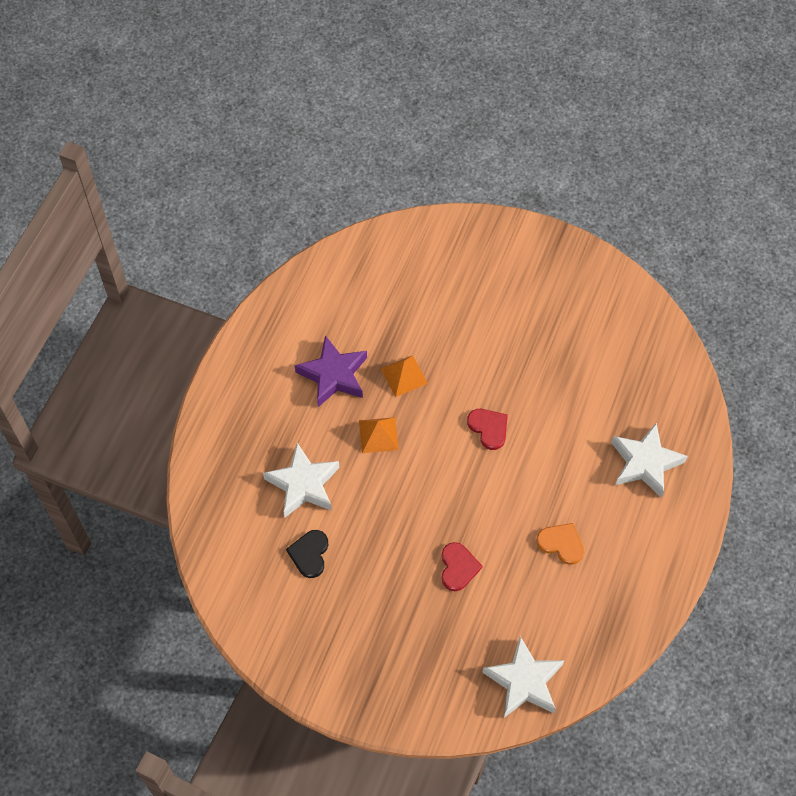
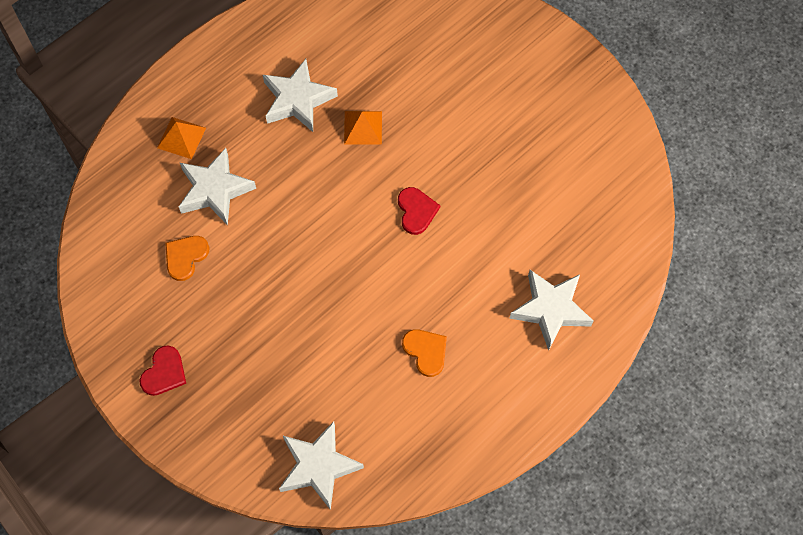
camera: 25 degrees right, 5 degrees up
black heart [286,530,328,578] -> orange heart [165,236,209,281]
purple star [295,335,367,407] -> white star [263,59,338,132]
orange pyramid [359,417,399,453] -> orange pyramid moved to [157,117,206,159]
red heart [442,542,483,591] -> red heart moved to [139,346,186,396]

